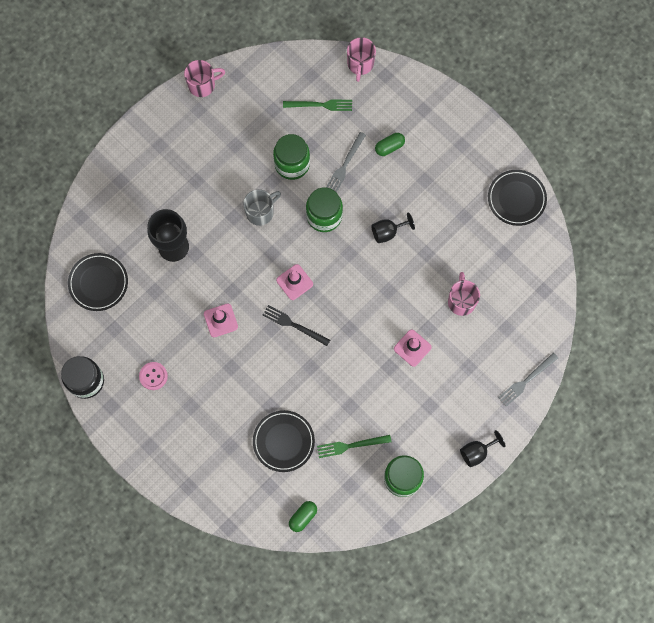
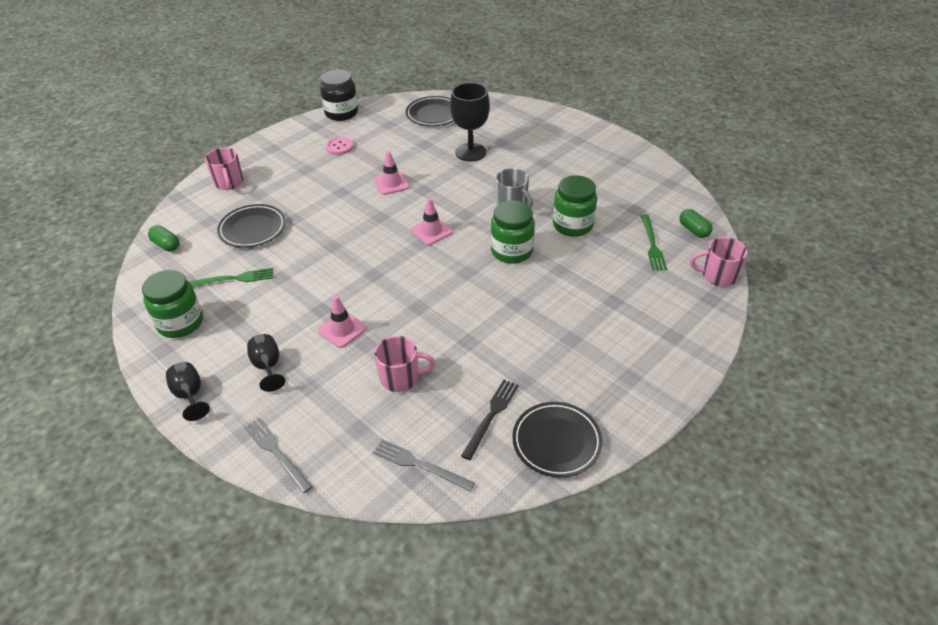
camera: 90 degrees right, 30 degrees down
pink mug [184,60,225,97] -> pink mug moved to [205,147,243,190]
black fork [263,305,330,346] -> black fork moved to [461,380,519,460]
green fork [317,435,391,458] -> green fork turned 90 degrees clockwise [189,268,273,287]
grey fork [326,132,366,193] -> grey fork moved to [373,439,475,492]
black goblet [371,213,415,243] -> black goblet moved to [247,334,285,392]
green capsule [375,133,405,156] -> green capsule moved to [679,209,712,238]

